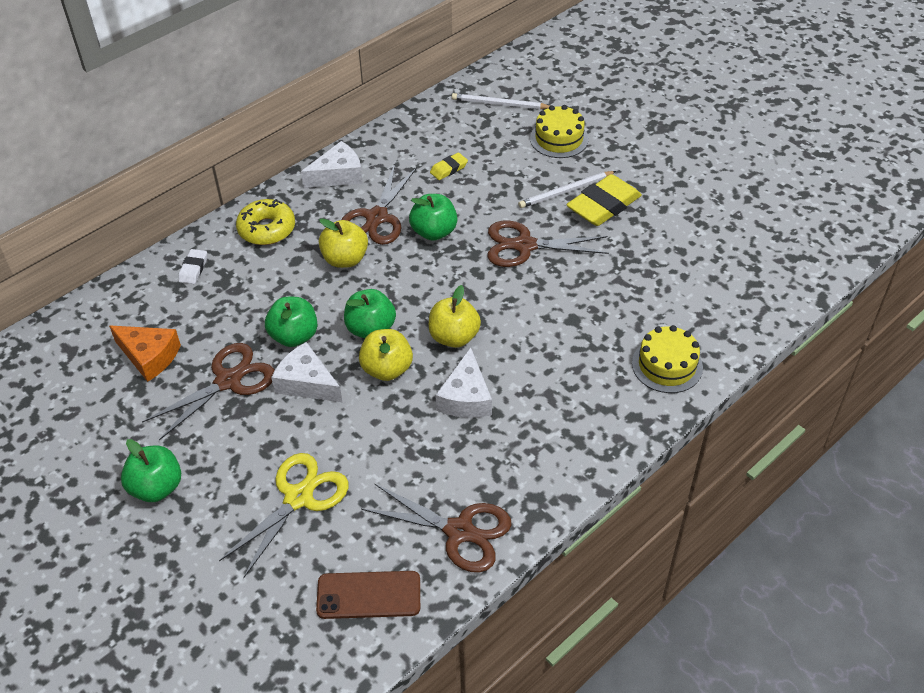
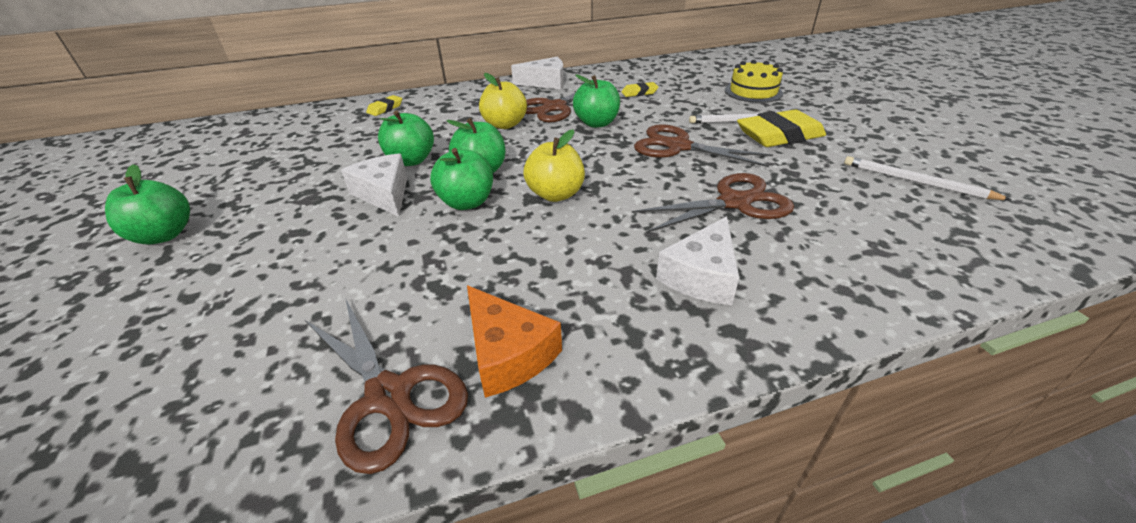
camera: 25 degrees right, 10 degrees down
orange cheese [109,326,181,382] -> orange cheese moved to [467,286,562,398]
brown scissors [142,343,275,440] -> brown scissors moved to [632,173,794,233]
white eraser [178,249,207,284] -> yellow eraser [366,95,402,116]
yellow scissors [219,453,349,579] -> none
yellow donut [236,199,295,245] -> none
brown phone [316,571,420,619] -> none
yellow apple [359,329,413,381] -> green apple [430,148,493,210]
white cheese [435,347,492,418] -> white cheese moved to [656,216,739,305]
white pencil [452,93,550,109] -> white pencil moved to [844,156,1011,200]
yellow cake [632,325,703,393] -> none

